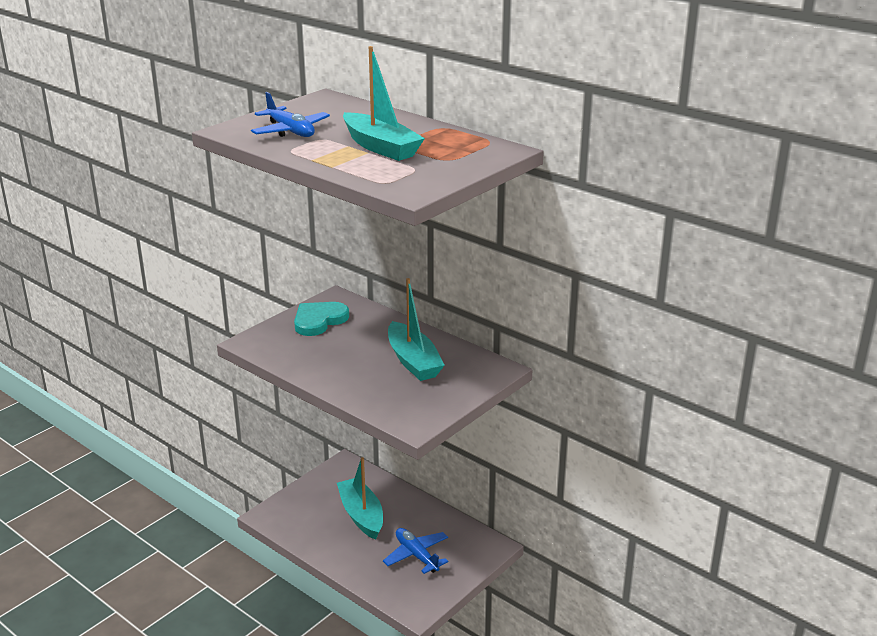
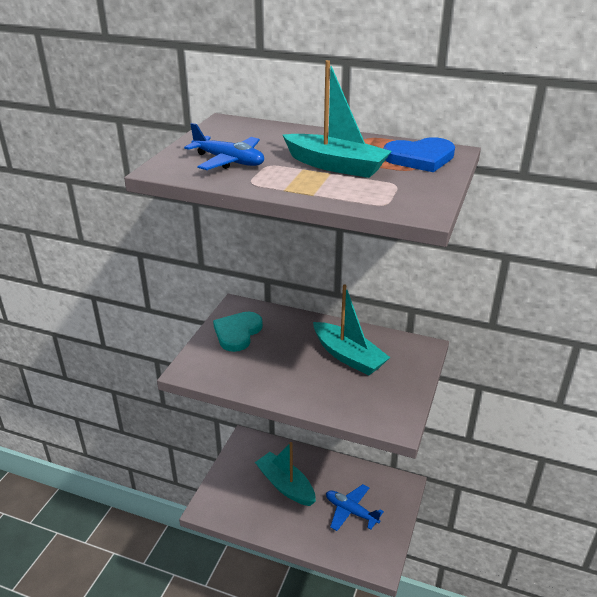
camera: 20 degrees left, 5 degrees up
none -> blue heart [383,137,455,172]

